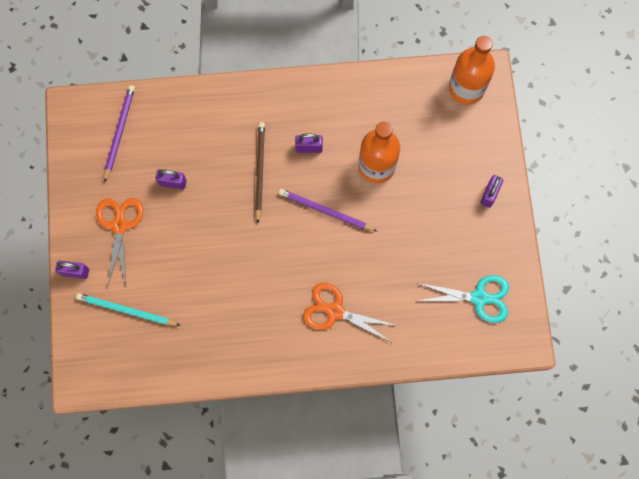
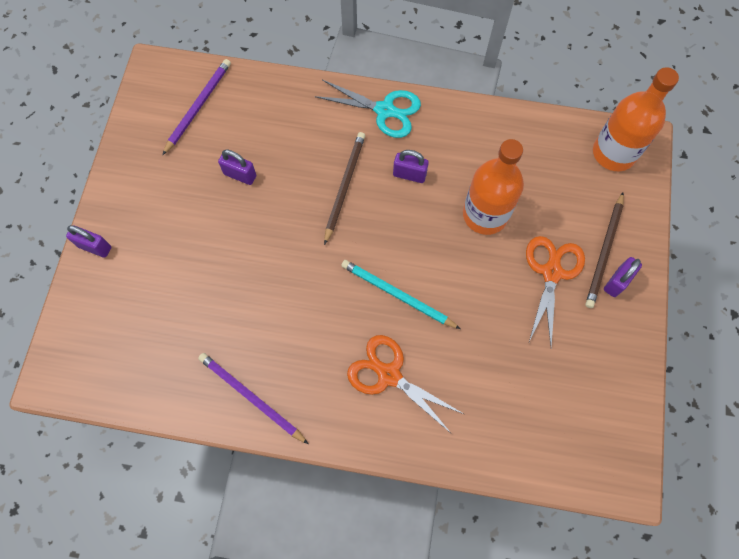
camera: 15 degrees right, 5 degrees down
turquoise pencil [76,293,181,326] -> turquoise pencil moved to [341,260,460,329]
orange scissors [96,198,143,285] -> orange scissors moved to [526,236,585,347]
purple pencil [278,189,378,232] -> purple pencil moved to [198,353,308,444]
turquoise scissors [418,275,509,323] -> turquoise scissors moved to [315,80,421,138]
none -> brown pencil [585,192,624,308]

